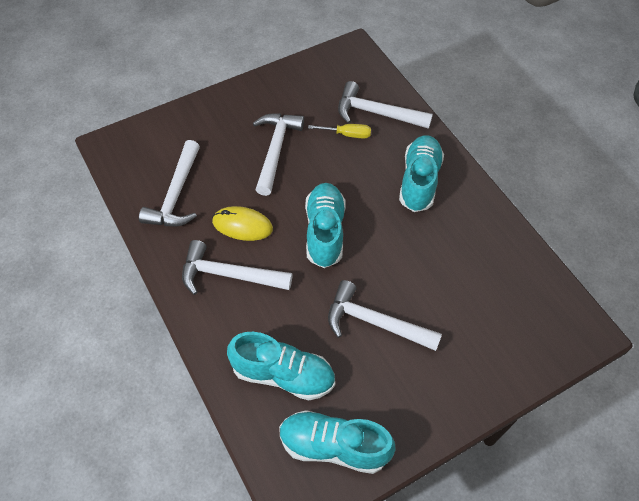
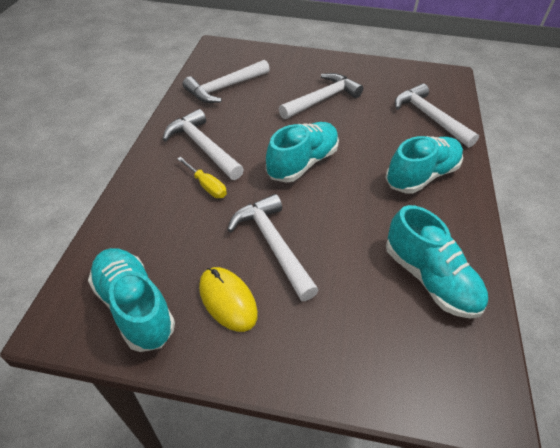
camera: 40 degrees right, 10 degrees down
yellow mouse [212,206,273,241] -> yellow mouse moved to [199,267,258,332]
turquoise shoe [227,332,335,401] -> turquoise shoe moved to [386,205,488,319]
yellow screwdriver [308,124,371,138] -> yellow screwdriver moved to [177,157,227,198]

